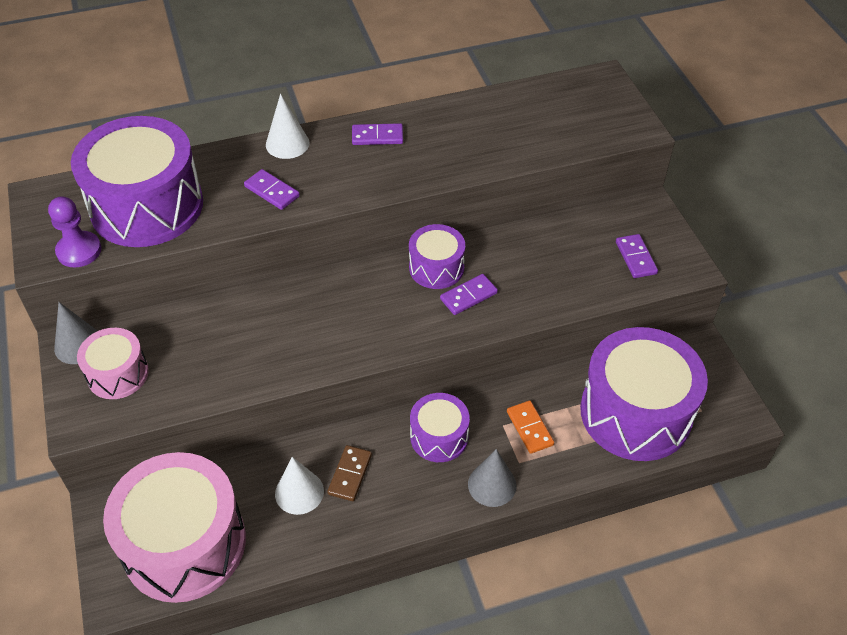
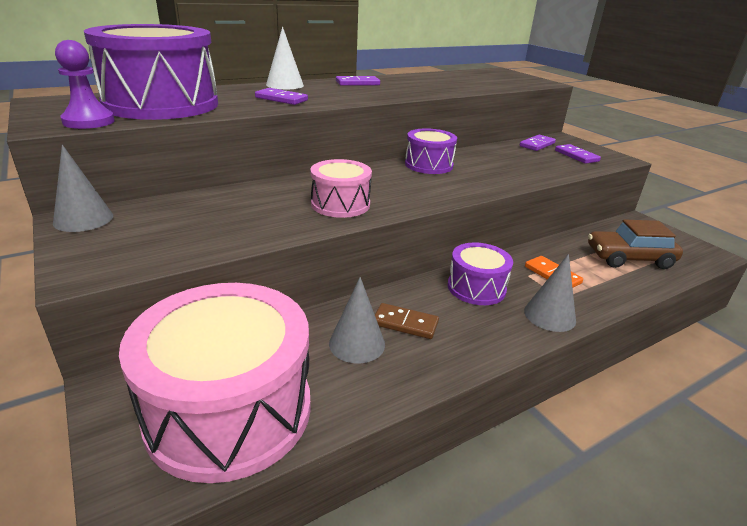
camera: 15 degrees left, 20 degrees down
pink drum [77,328,149,399] -> pink drum moved to [310,159,372,218]
white cone [275,457,324,515] -> grey cone [329,277,385,363]
brown domino [327,445,372,501] -> brown domino turned 75 degrees counterclockwise [375,303,439,339]
purple domino [440,274,498,315] -> purple domino moved to [520,135,556,151]
purple drum [580,327,708,461] -> brown car [588,219,683,269]

